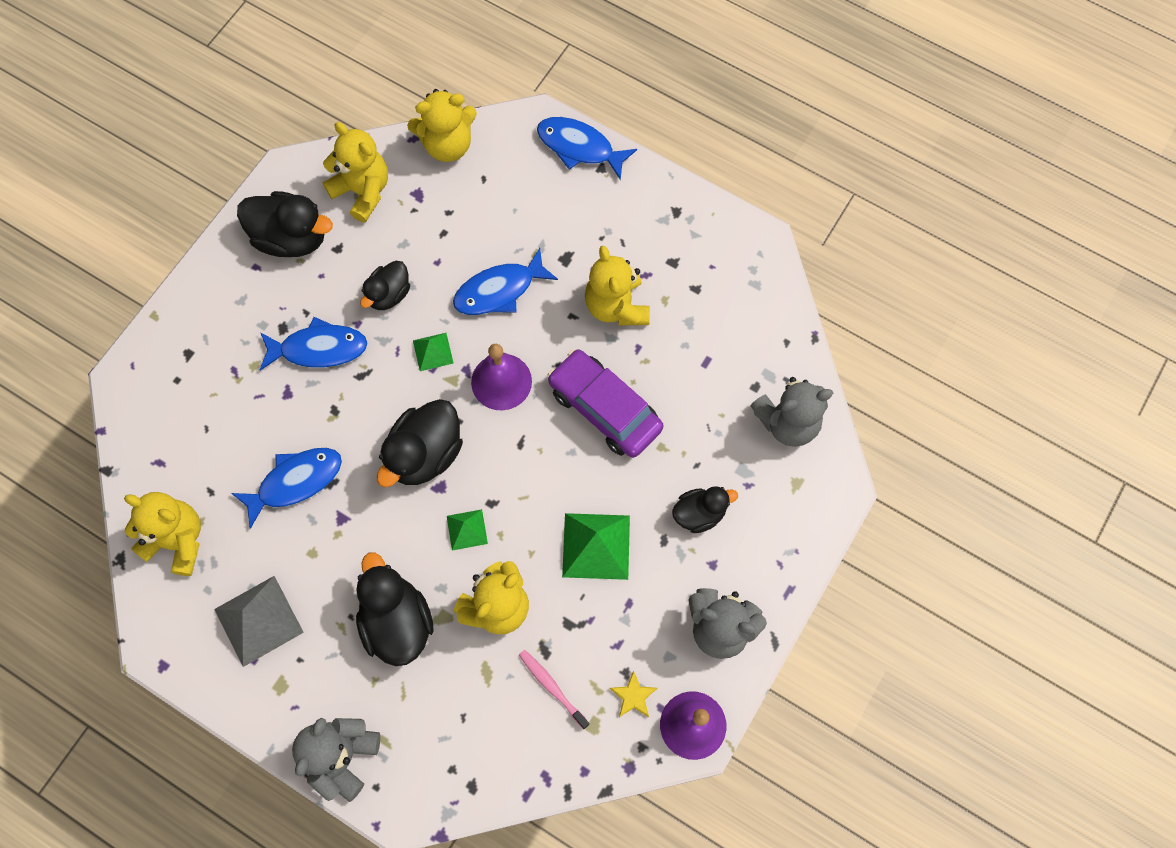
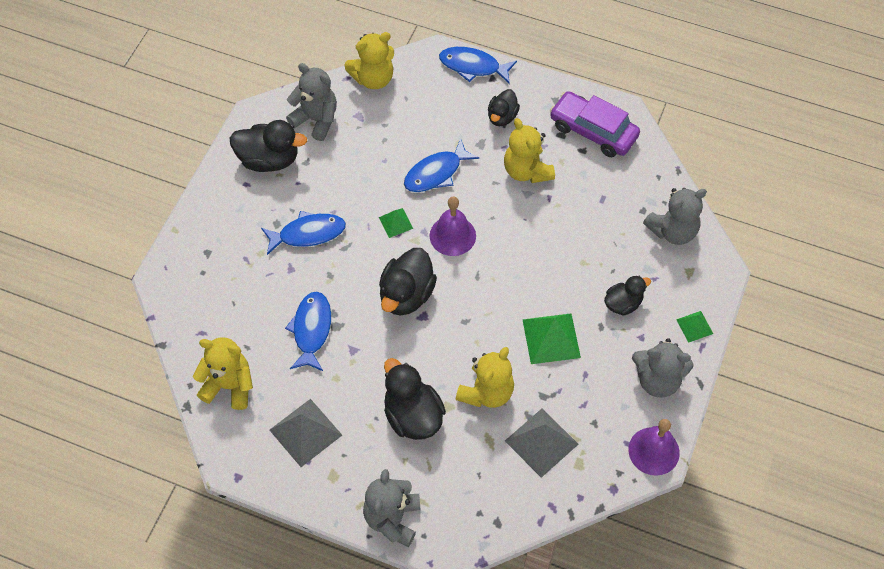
camera: 10 degrees left, 10 degrees down
blue fish [231,448,342,529] -> blue fish turned 45 degrees counterclockwise [285,291,331,371]
yellow teddy bear [323,122,388,222] -> grey teddy bear [286,63,337,141]
black duck [360,261,410,310] -> black duck moved to [488,89,520,126]
green pyramid [447,509,488,551] -> green pyramid moved to [676,311,713,343]
pink toothbrush [519,650,589,729] -> grey pyramid [505,409,579,478]
purple car [547,349,663,458] -> purple car moved to [550,91,640,157]
yellow star [610,670,657,717] -> none

